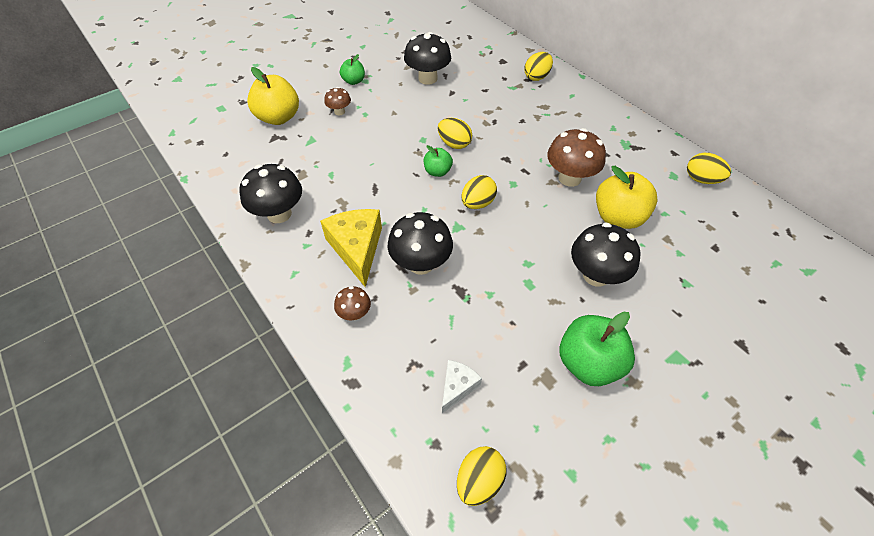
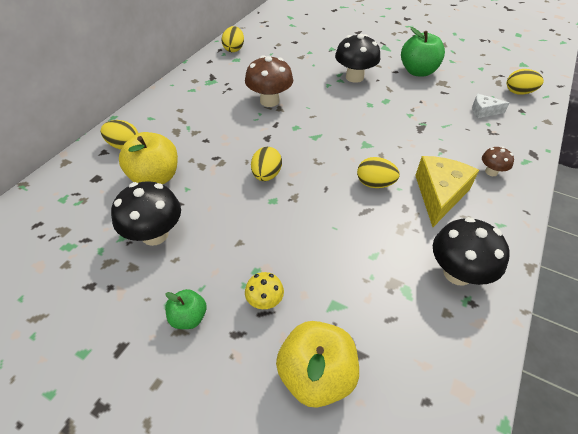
camera: 115 degrees left, 5 degrees down
yellow cheese [320,209,382,287] -> yellow cheese turned 150 degrees clockwise [415,156,479,227]
brown mushroom [324,87,351,115] -> yellow mushroom [245,272,284,309]
black mushroom [388,212,453,275] -> none
green apple [424,145,453,177] -> none
yellow egg [461,175,497,209] -> yellow egg moved to [357,157,400,188]
yellow apple [596,166,658,229] -> yellow apple moved to [119,132,178,184]

